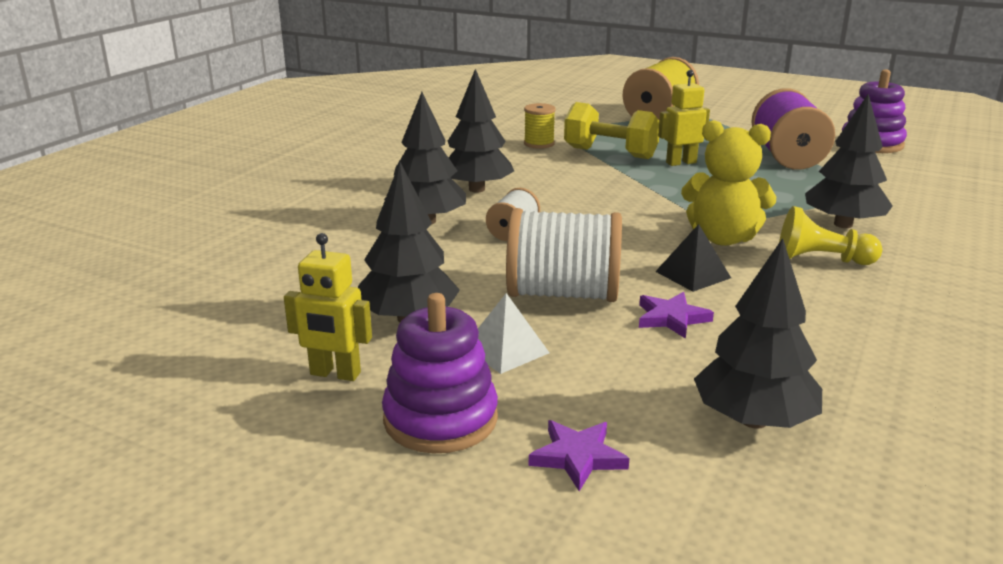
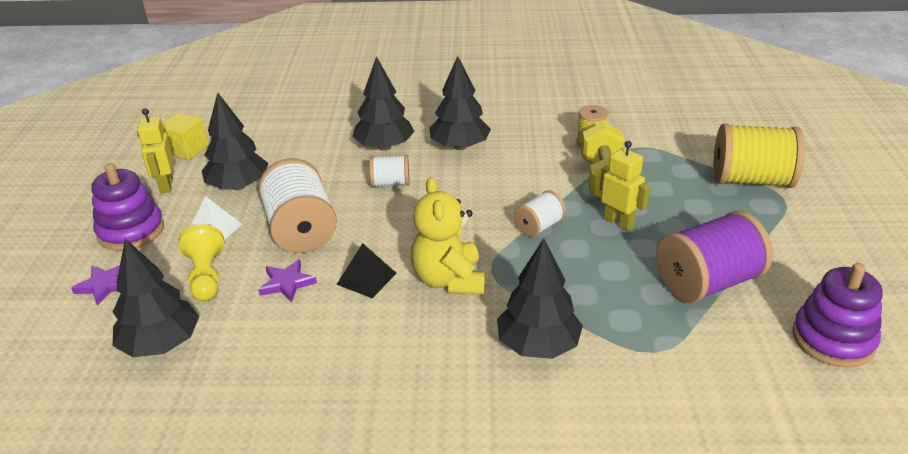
camera: 65 degrees right, 10 degrees up
yellow pawn [779,206,882,265] -> yellow pawn moved to [178,224,224,301]
none -> yellow cube [162,113,209,160]
none -> white spool [514,190,566,237]

